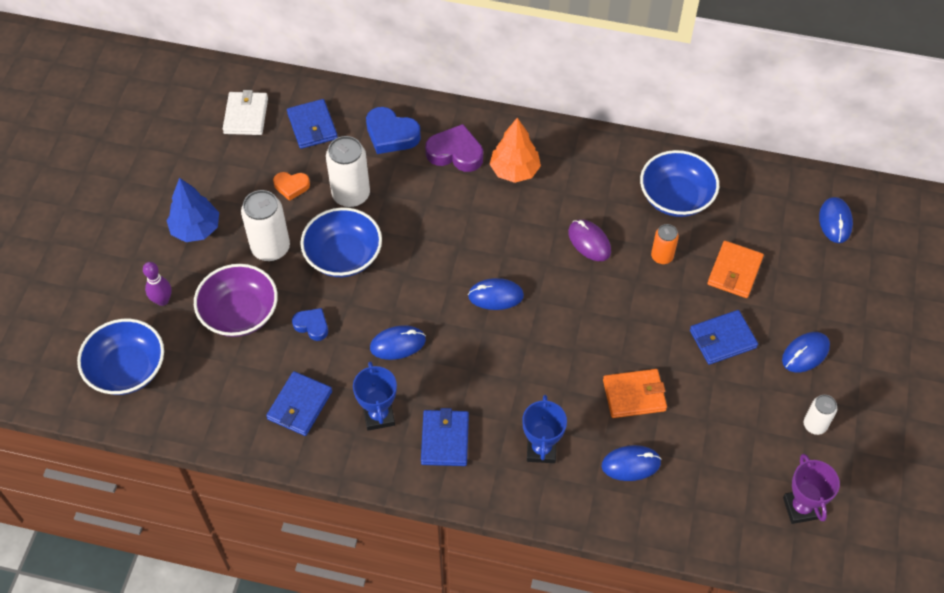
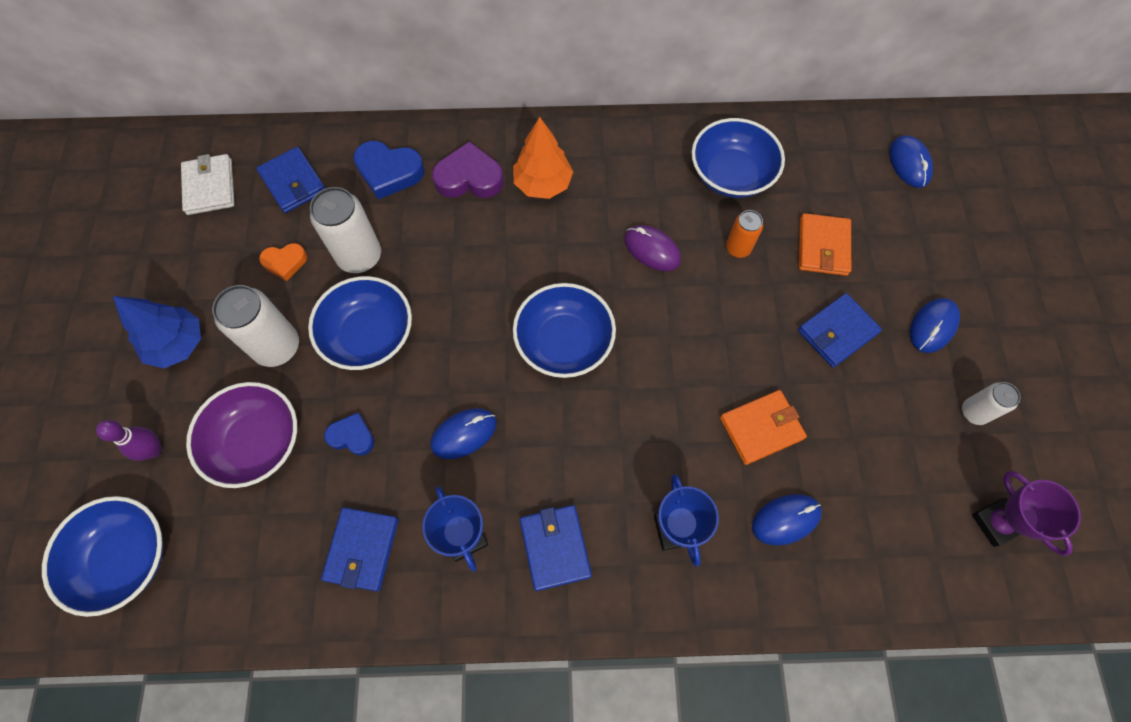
camera: 15 degrees left, 10 degrees up
blue mouse [468,278,524,310] -> blue bowl [513,283,616,378]

